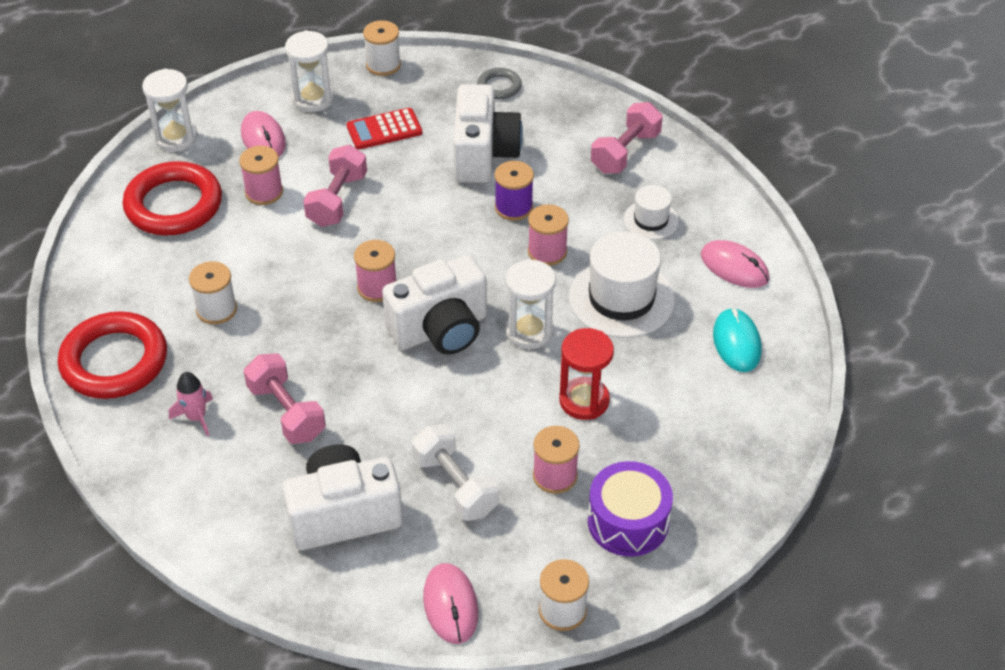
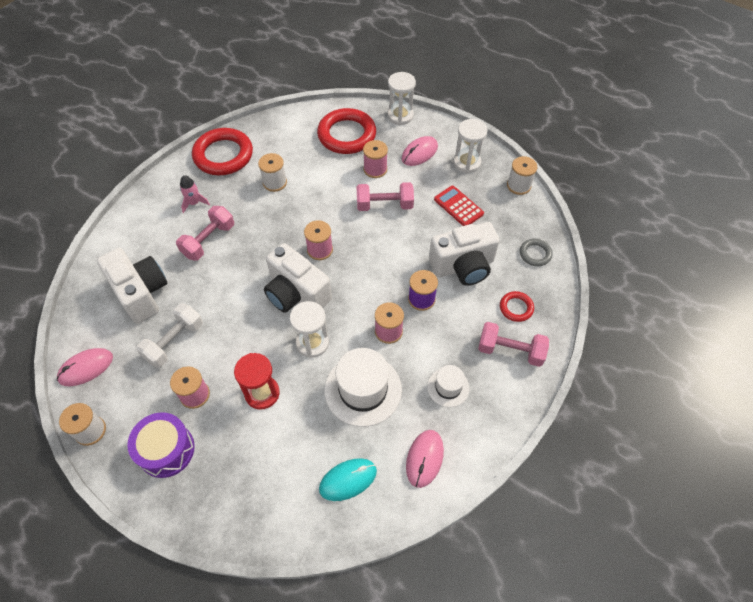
camera: 70 degrees right, 10 degrees up
none -> red ring [500,291,534,322]

